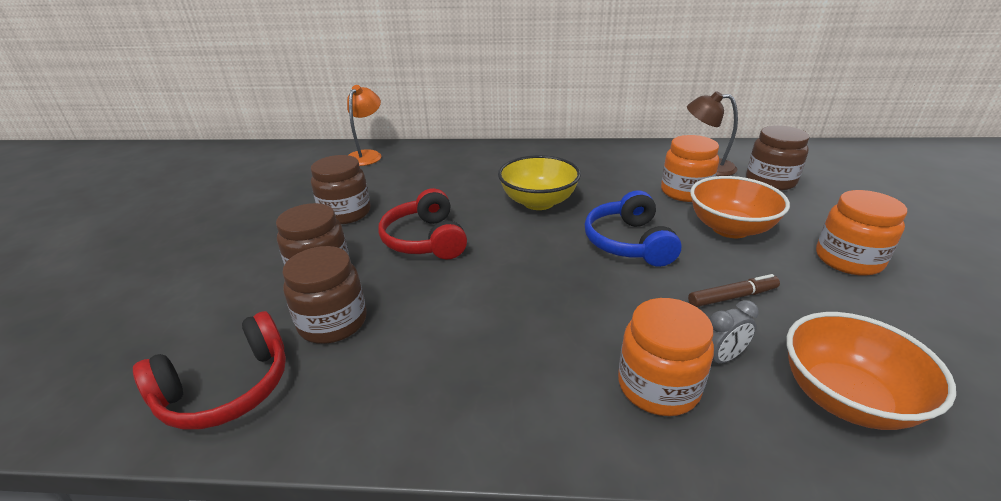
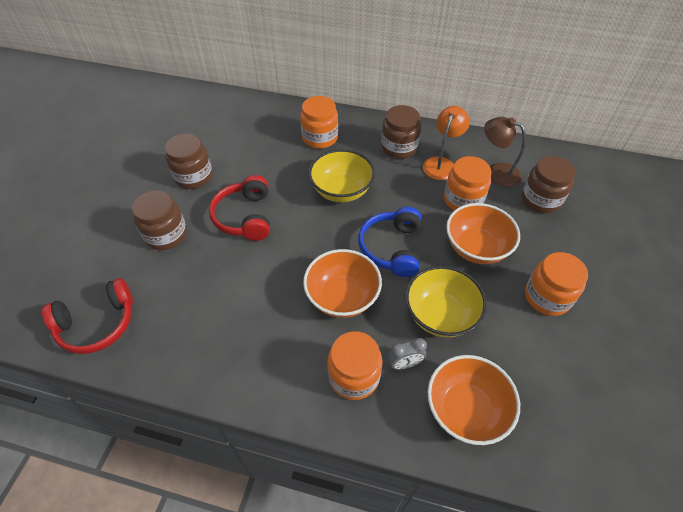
camera: 10 degrees right, 20 degrees up
brown jar [282,246,367,344] -> brown jar moved to [381,105,421,159]
orange lamp [347,85,381,166] -> orange lamp moved to [423,106,470,180]
brown marker [688,274,780,307] -> yellow bowl [405,266,487,338]
none -> orange jar [300,96,338,149]
none -> orange bowl [303,249,382,318]

